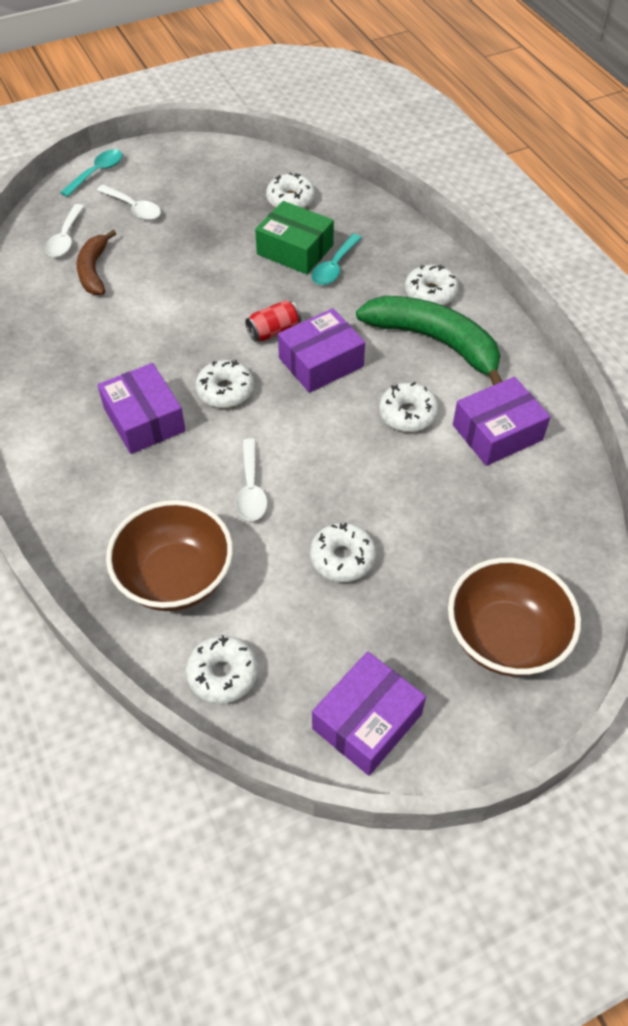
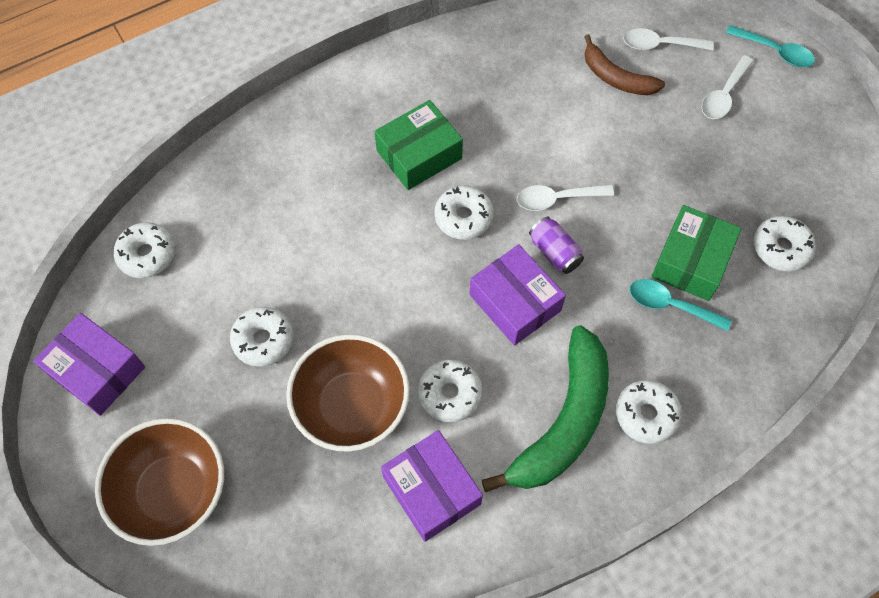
camera: 85 degrees right, 10 degrees up
brown banana [77,230,116,295] -> brown banana turned 135 degrees counterclockwise [584,34,665,95]
purple box [98,363,186,454] -> green box [375,100,463,190]
brown bowl [106,500,233,611] -> brown bowl moved to [286,334,410,452]
white spoon [236,438,267,521] -> white spoon moved to [517,185,614,211]
red can [245,300,301,342] -> purple can [529,217,584,274]

